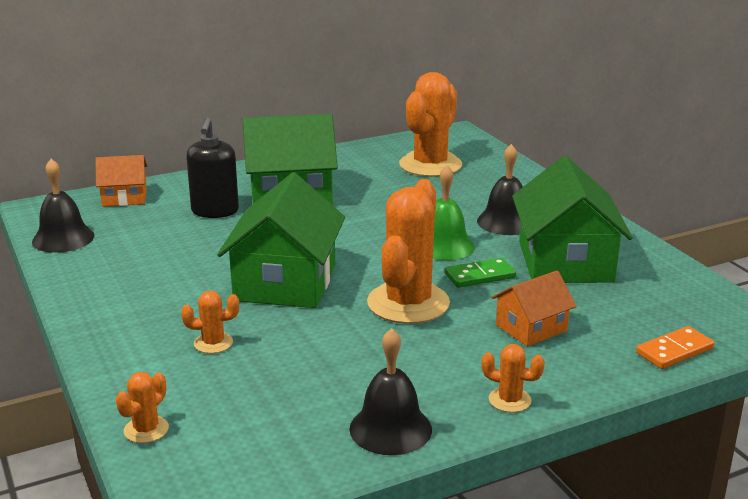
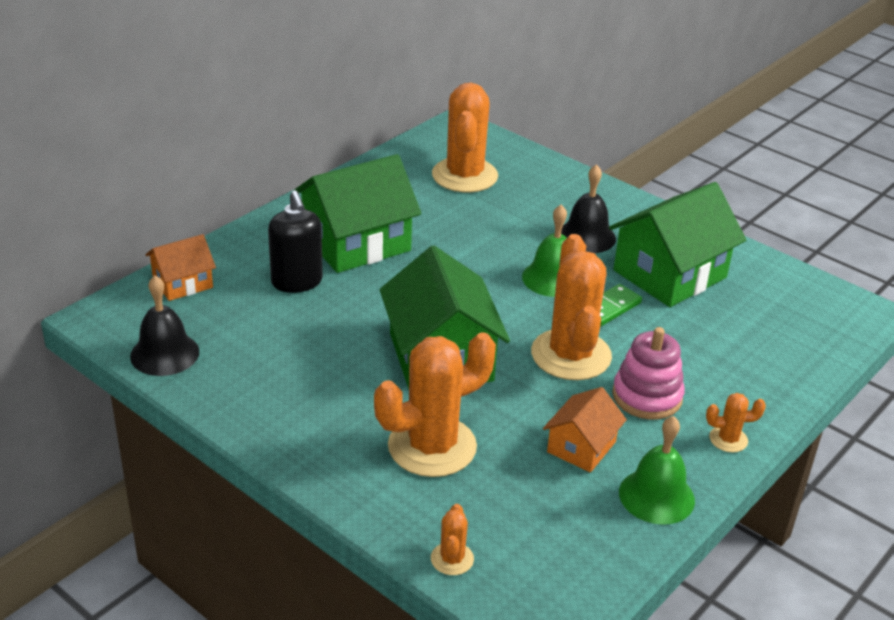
camera: 25 degrees left, 10 degrees up
orange cactus [181,291,239,353] -> orange cactus [374,332,496,477], size x2.26
black bell [349,328,432,455] -> green bell [619,416,695,525]
orange house [491,270,577,347] -> orange house moved to [543,387,627,473]
green house [512,156,633,283] -> green house turned 75 degrees clockwise [609,182,746,307]
orange domino [636,326,714,369] -> none
none -> pink stacking toy [612,327,685,419]

